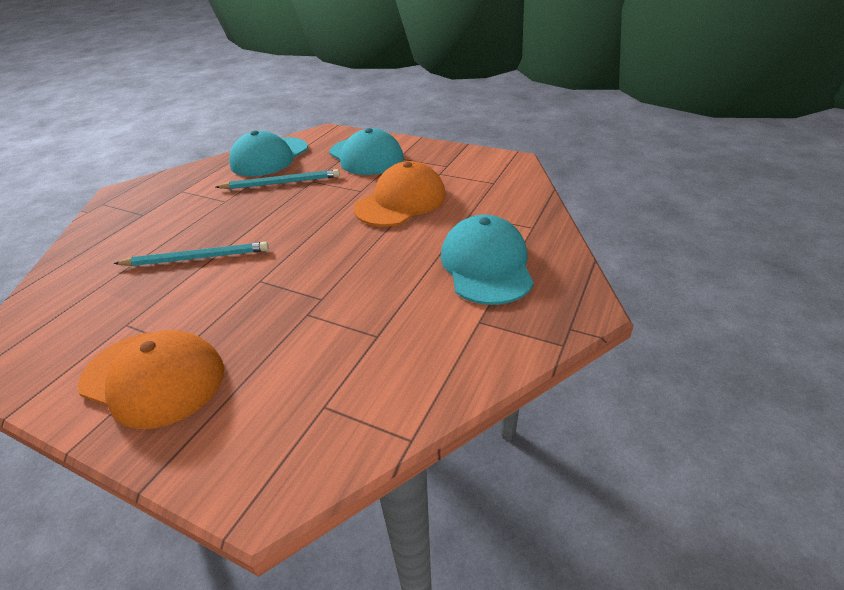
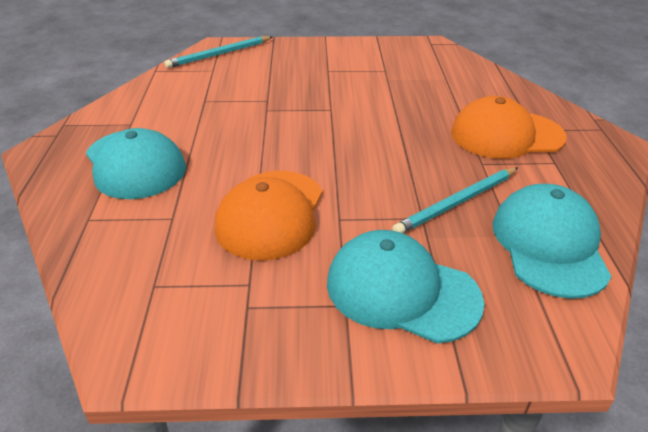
camera: 150 degrees right, 0 degrees up
orange cap [78,330,224,429] -> orange cap moved to [451,96,566,159]
turquoise pencil [114,242,269,266] -> turquoise pencil moved to [164,36,272,68]

